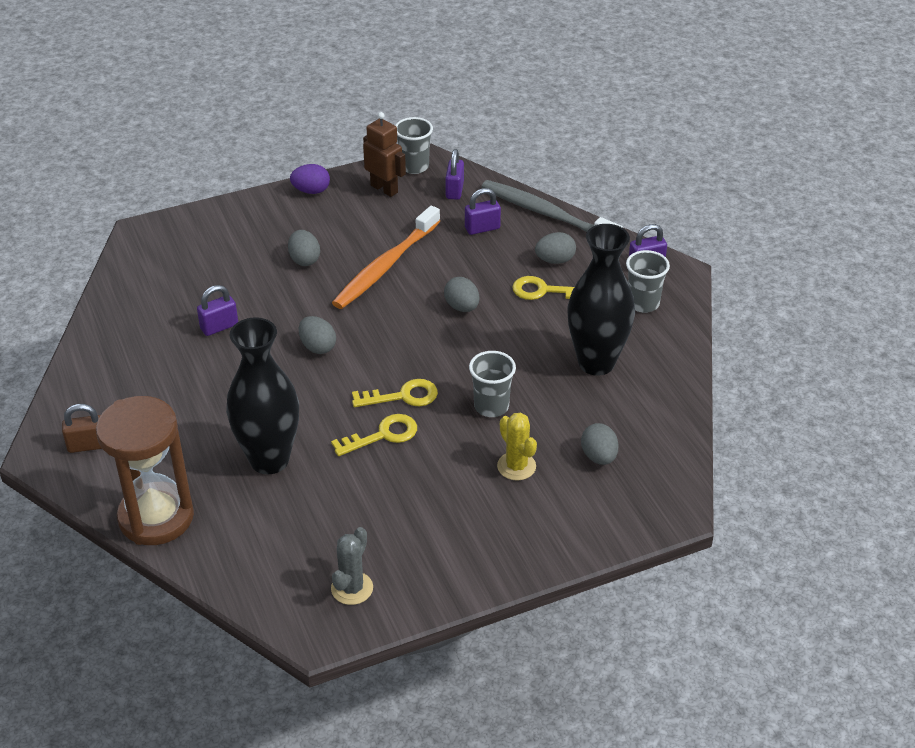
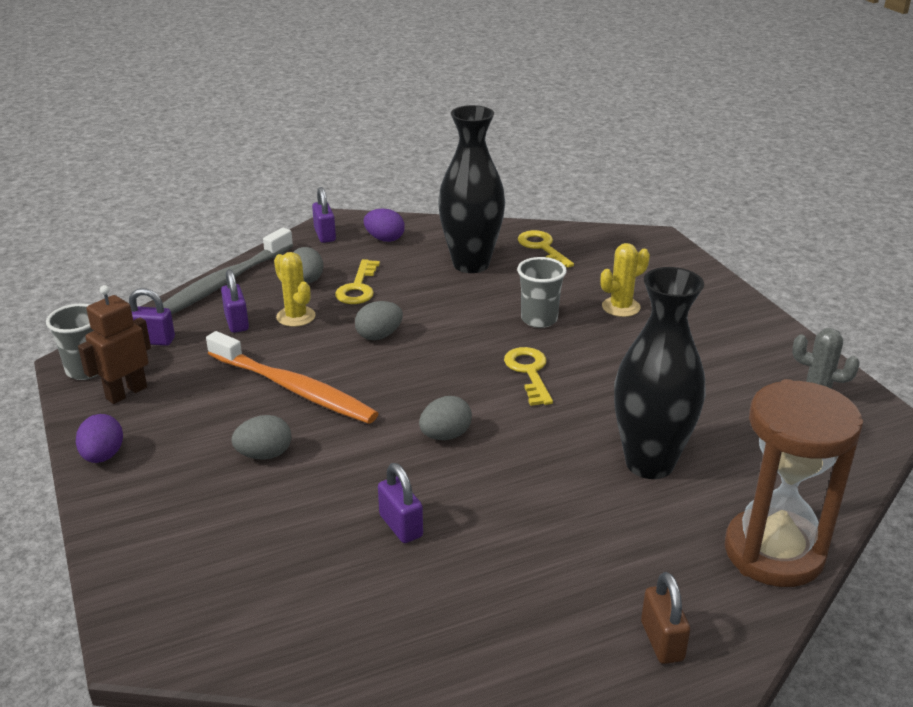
camera: 90 degrees left, 10 degrees down
yellow key [331,414,417,456] -> yellow key moved to [518,230,574,268]
grey egg [581,423,619,465] -> none
grey cup [626,250,670,313] -> purple egg [364,209,405,242]
none -> yellow cactus [274,252,316,327]

